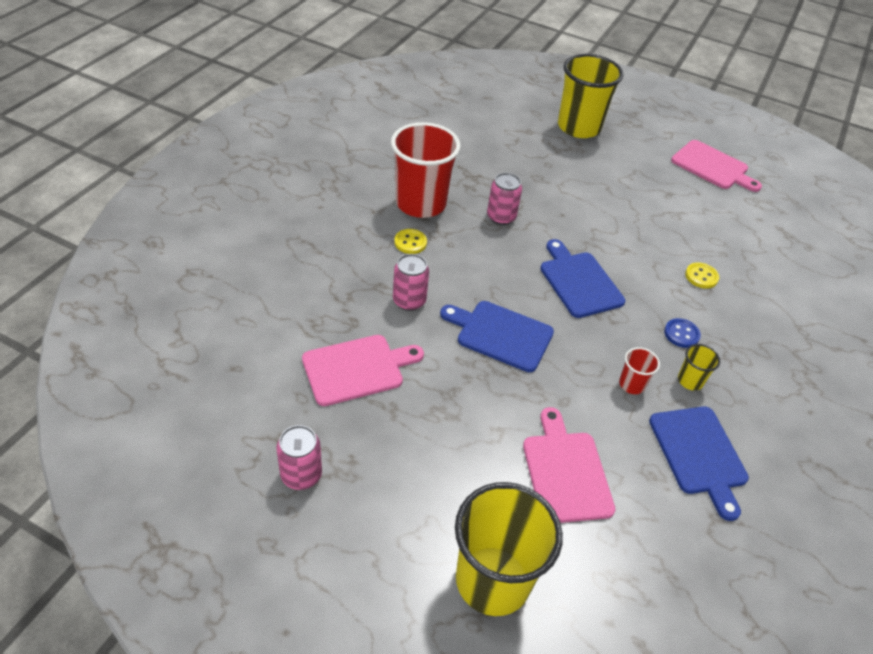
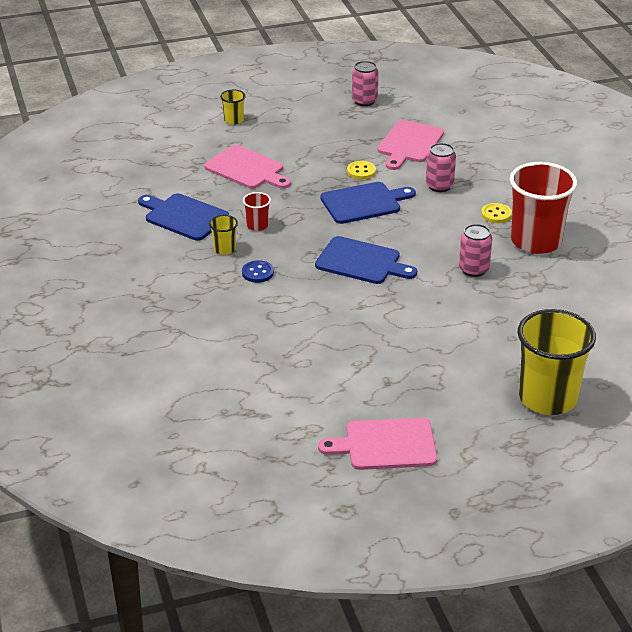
camera: 140 degrees right, 10 degrees down
yellow cup [455,482,563,616] -> yellow cup [220,89,246,125], size x0.43
yellow button [685,263,719,289] -> yellow button moved to [347,161,376,180]

